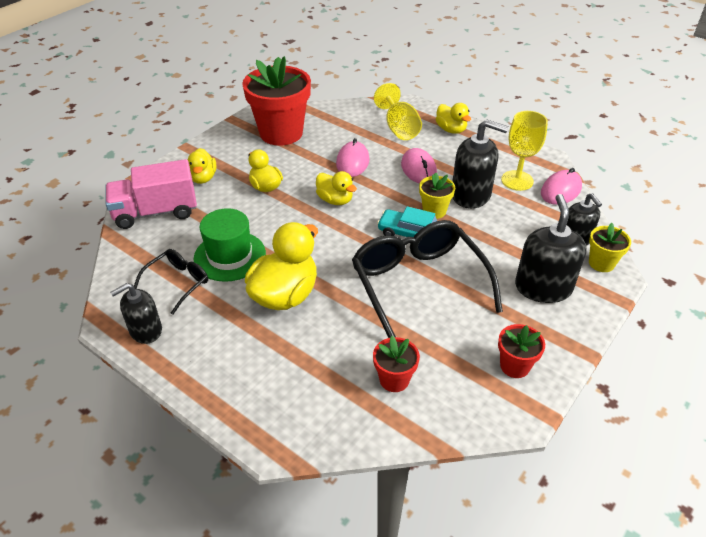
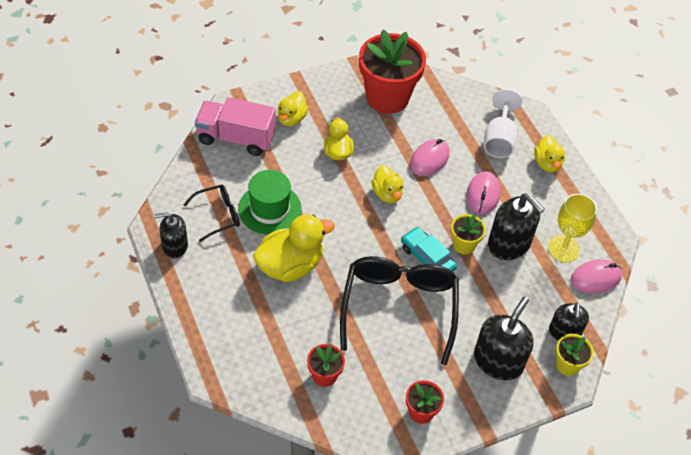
camera: 25 degrees right, 10 degrees up
yellow goblet [374,83,422,140] -> white goblet [484,89,522,158]

